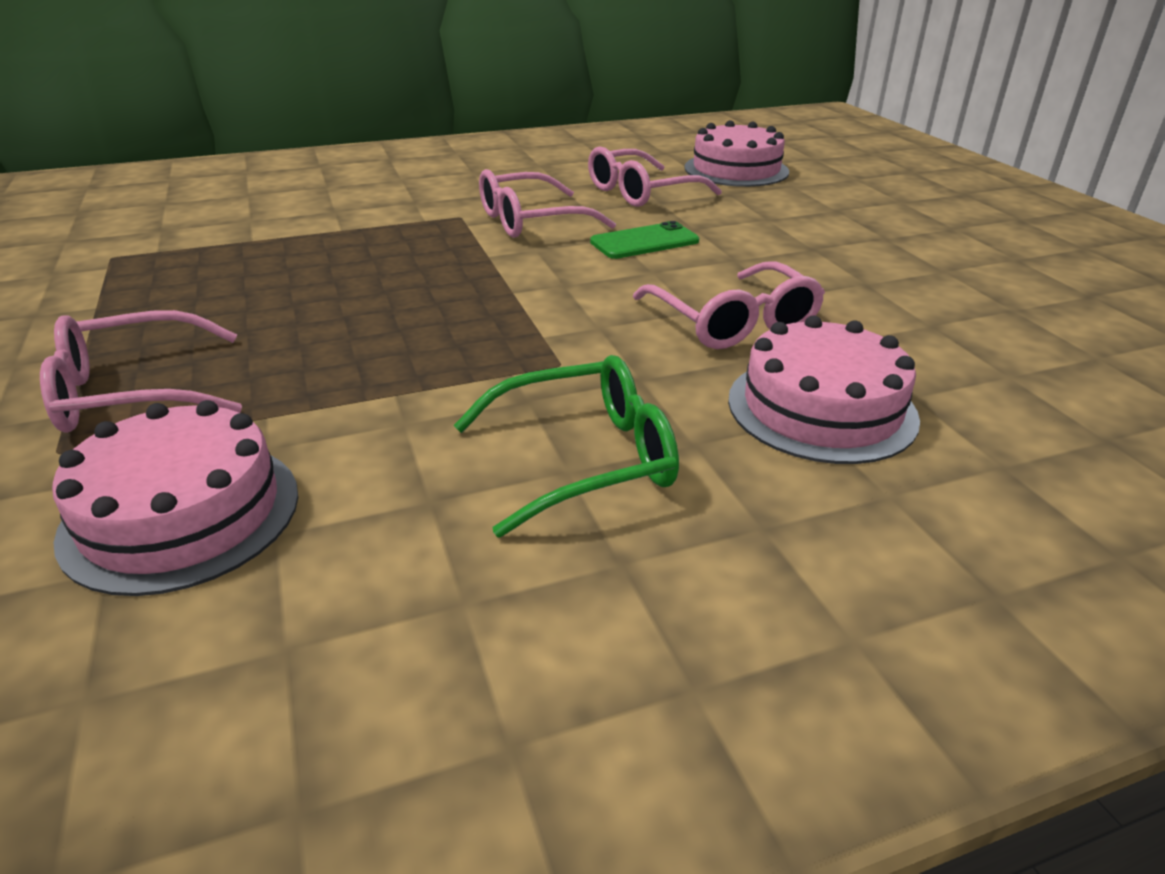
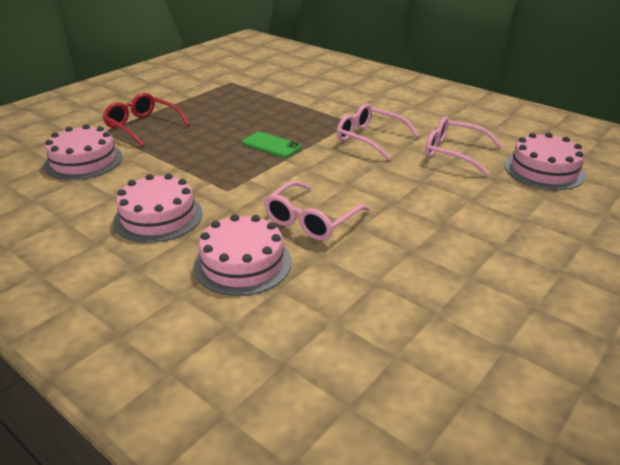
camera: 60 degrees right, 0 degrees up
pink glasses [40,310,242,433] -> red glasses [102,93,190,146]
green glasses [454,355,679,537] -> pink cake [113,173,203,243]
green phone [590,221,699,259] -> green phone moved to [242,132,301,158]

